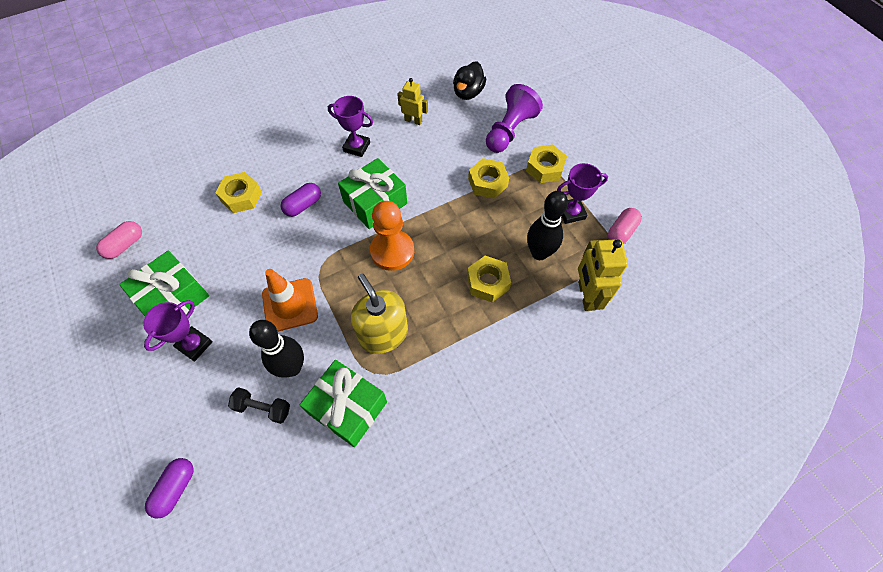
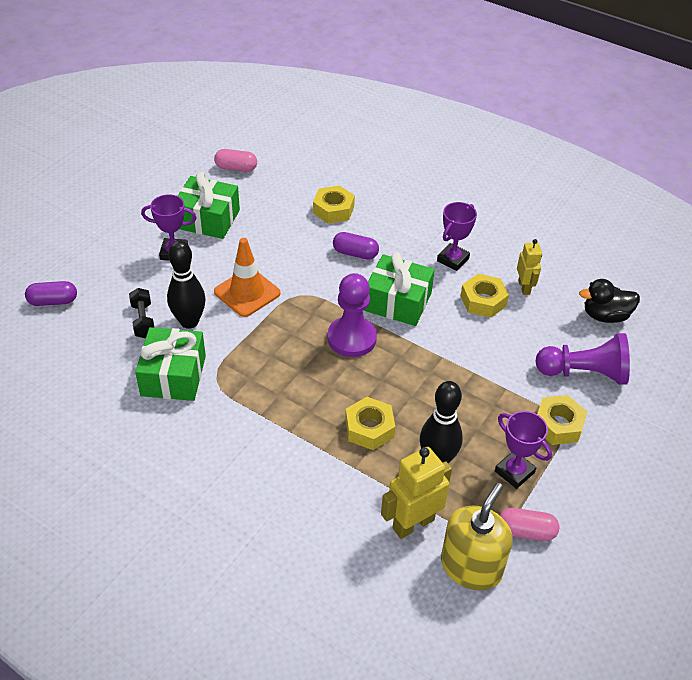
camera: 60 degrees right, 15 degrees down
purple trophy [328,96,373,157] -> purple trophy turned 45 degrees clockwise [437,202,477,271]
yellow soap dispenser [351,274,408,354] -> yellow soap dispenser moved to [441,483,513,590]
orange pawn [370,201,414,271] -> purple pawn [328,273,377,357]
yellow nut [468,158,509,198] -> yellow nut moved to [461,274,509,318]

